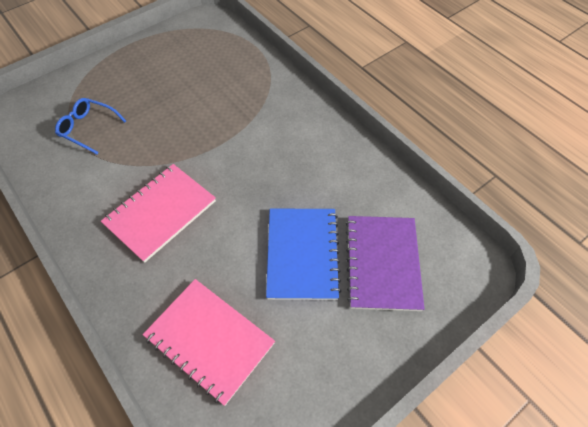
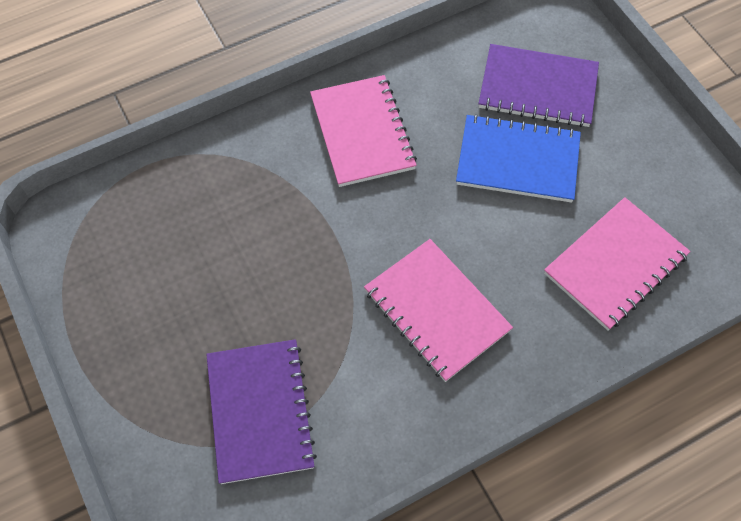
camera: 80 degrees left, 5 degrees up
blue glasses [55,98,126,154] -> purple notebook [206,339,317,484]
none -> pink notebook [310,75,417,187]

